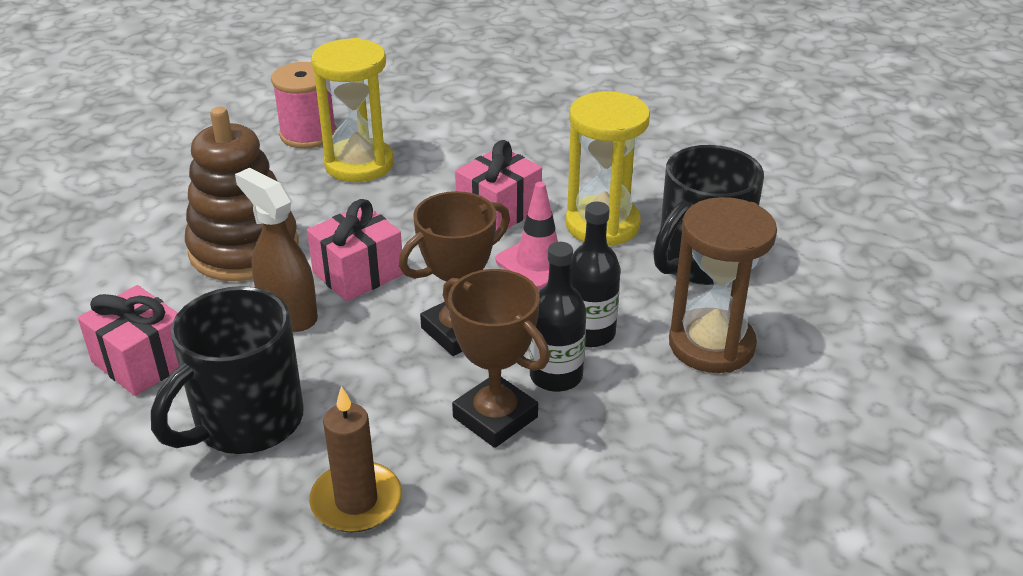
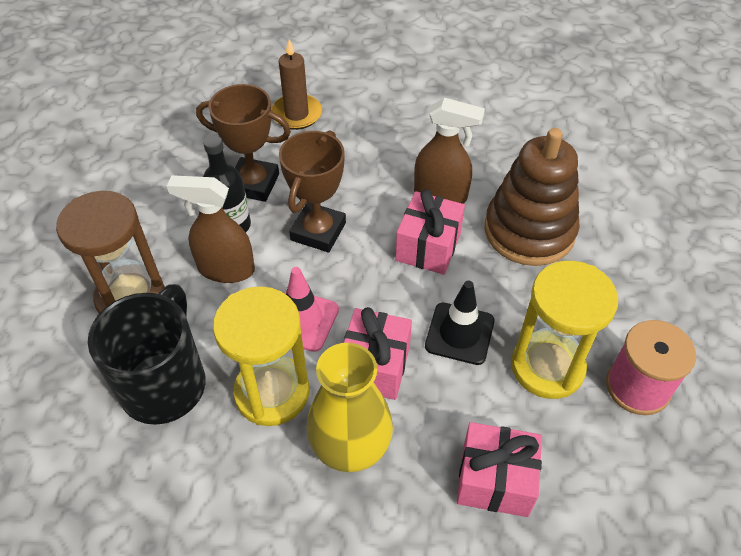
camera: 150 degrees right, 15 degrees up
pink gift [78,285,179,396] -> pink gift moved to [457,422,542,517]
black mug [151,286,304,454] -> none
black bottle [571,202,621,347] -> brown spray bottle [167,175,255,283]
none -> yellow vase [307,343,393,472]
none -> black traffic cone [425,280,495,365]

